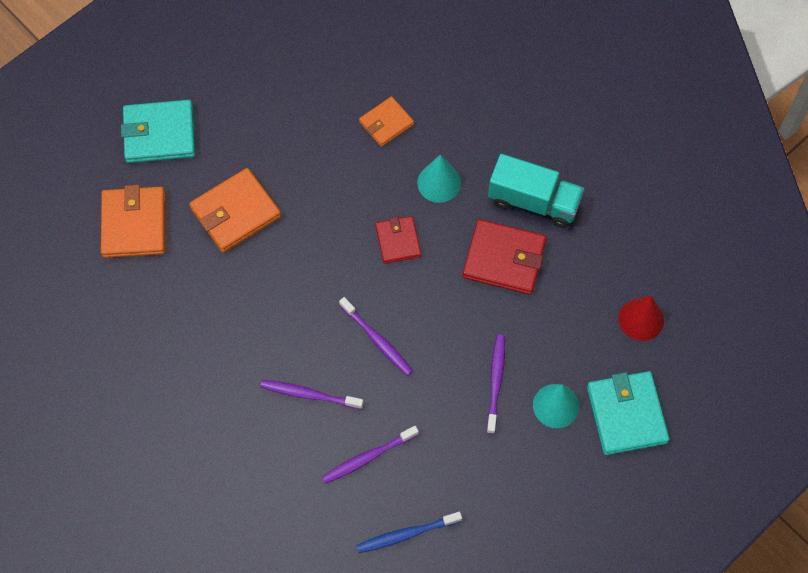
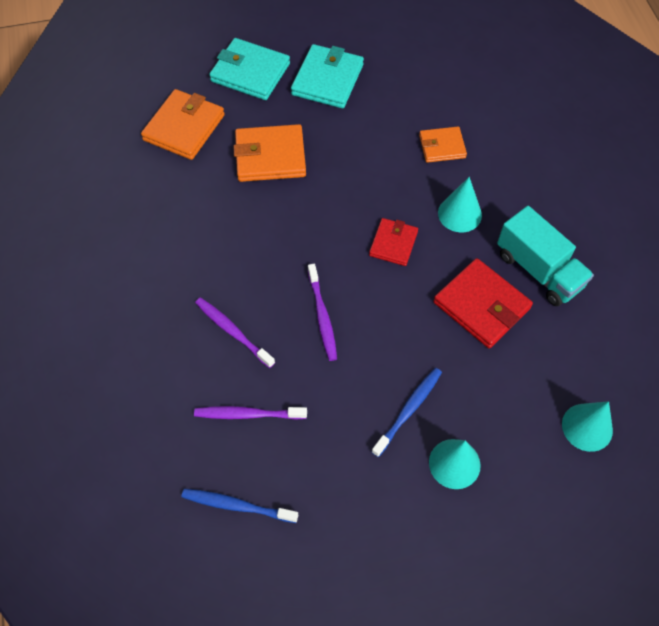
camera: 30 degrees right, 5 degrees down
purple toothbrush [487,335,505,434] -> blue toothbrush [372,368,442,457]
turquoise wallet [587,371,669,455] -> turquoise wallet moved to [291,44,364,108]
red cone [619,296,664,341] -> turquoise cone [562,401,613,452]

